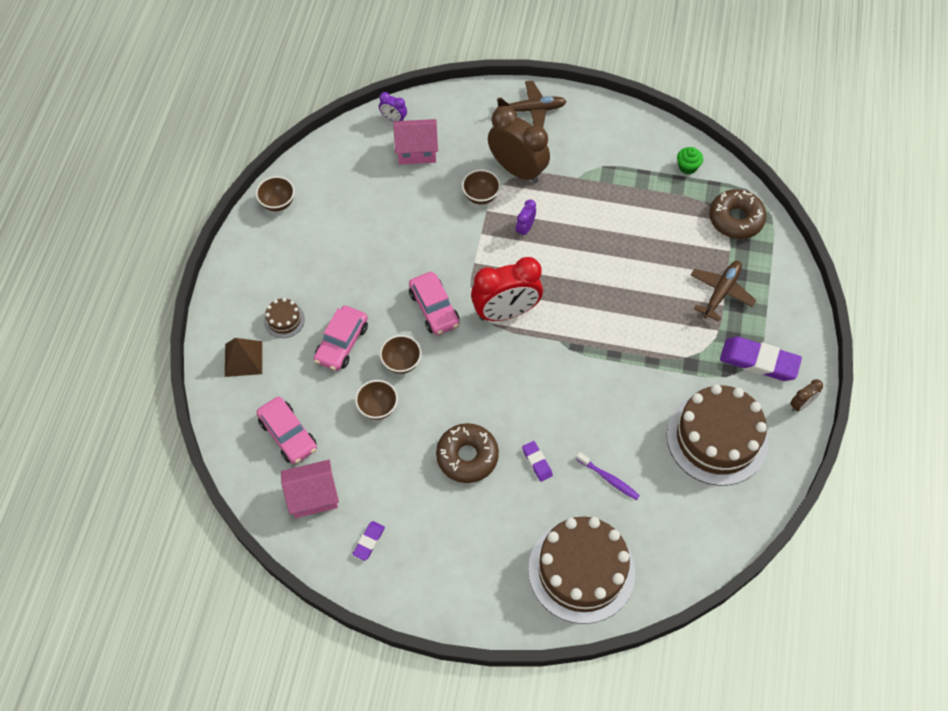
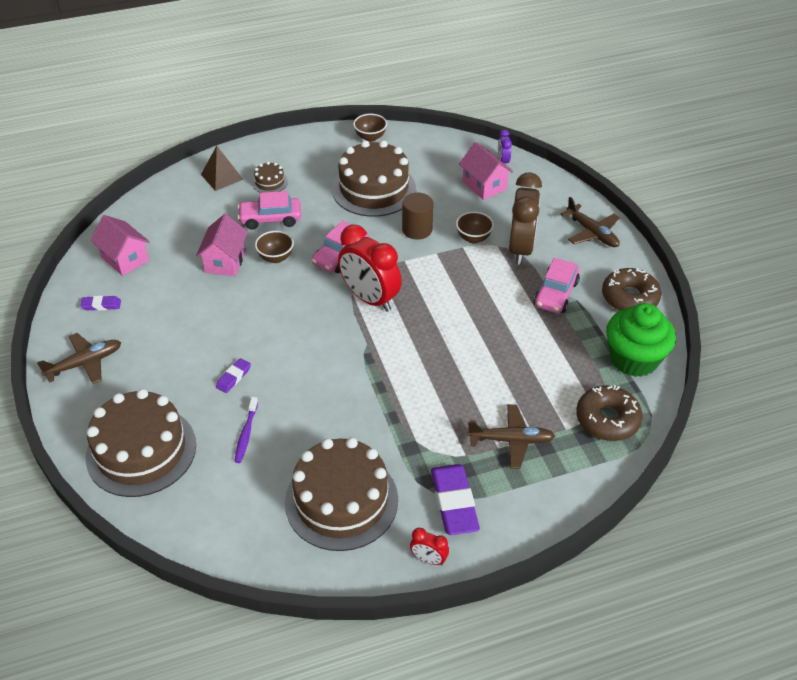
camera: 60 degrees right, 15 degrees down
pink car [256,397,317,464] -> pink car moved to [534,258,580,313]
brown bowl [355,380,398,420] -> pink house [196,214,248,276]
brown donut [436,423,499,483] -> brown donut moved to [602,268,661,311]
purple clock [516,200,536,238] -> none
green cupcake [677,147,703,174] -> green cupcake [606,303,676,377], size x2.30
brown clock [790,379,823,412] -> red clock [410,528,449,565]
none -> brown plane [37,333,121,384]
none -> brown cake [332,140,416,217]
none -> brown cylinder [402,193,433,240]

